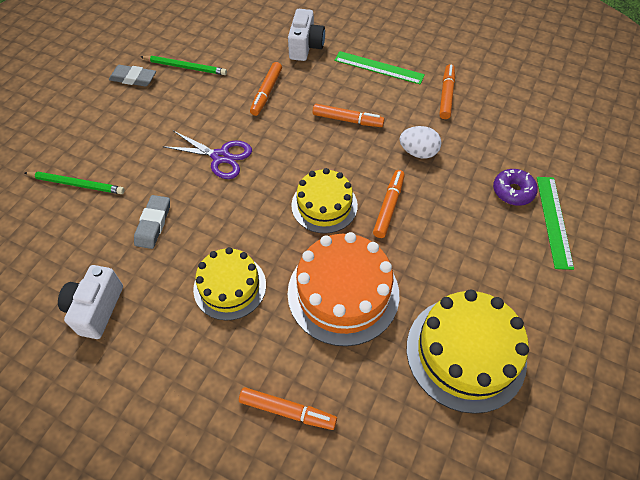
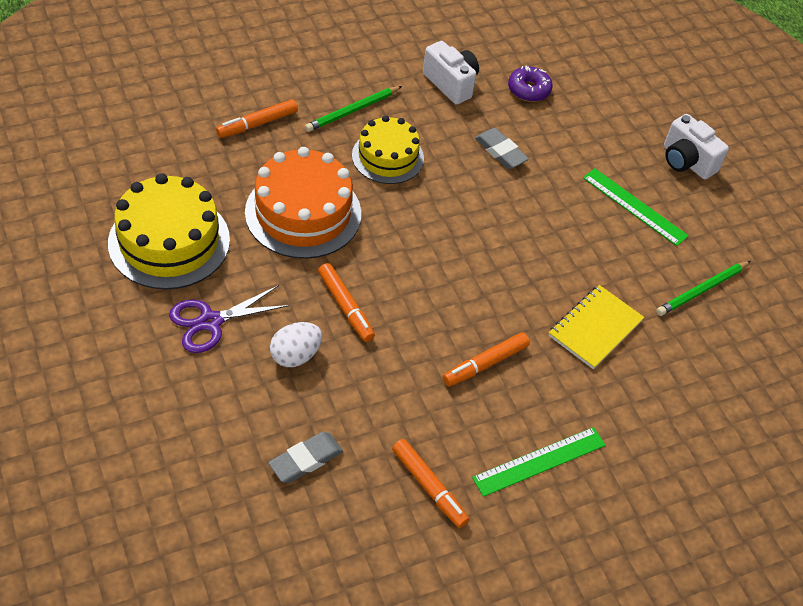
camera: 125 degrees right, 5 degrees down
green pencil [25,172,125,194] -> green pencil moved to [305,86,402,132]
grey eraser [109,65,156,87] -> grey eraser moved to [268,432,343,483]
purple scissors [162,131,252,179] -> purple scissors moved to [169,285,290,353]
orange marker [250,62,282,116] -> yellow notebook [548,285,644,369]
white camera [288,9,325,61] -> white camera moved to [664,114,729,179]
yellow cake [291,168,358,234] -> none
white egg [400,126,442,159] -> white egg moved to [270,322,322,367]
purple donut [493,169,538,206] -> purple donut moved to [508,65,553,102]
green ruler [537,177,574,270] -> green ruler moved to [583,168,689,246]

